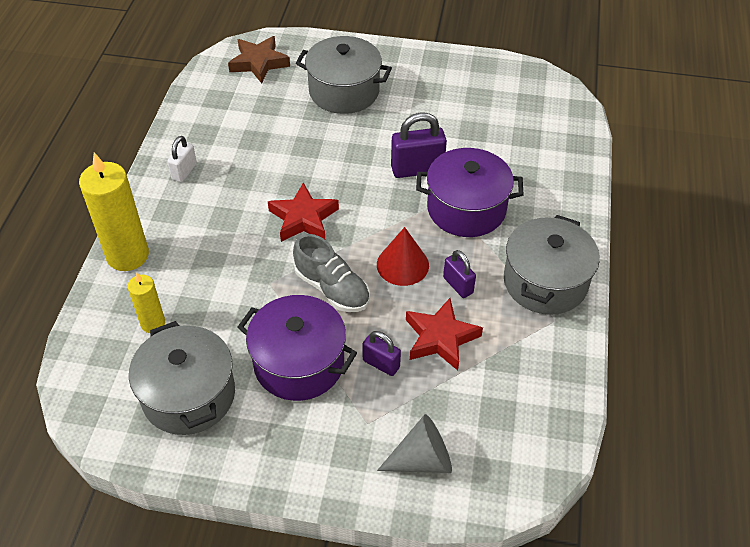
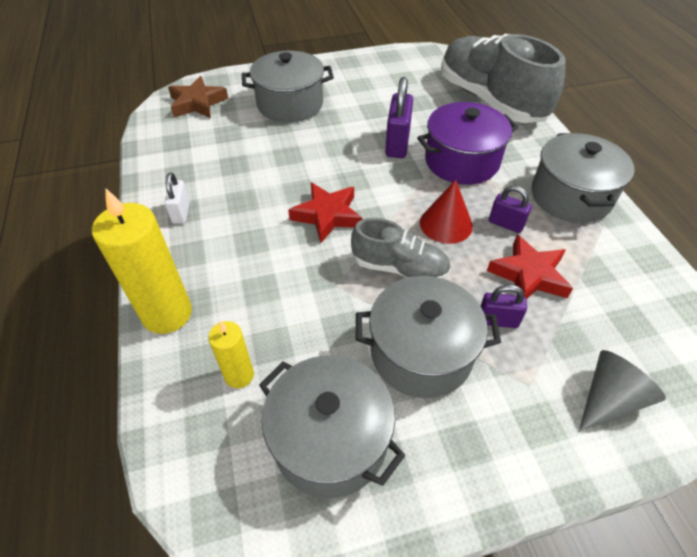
camera: 25 degrees left, 0 degrees up
purple pot [238,295,357,401] -> grey pot [356,276,501,398]
purple padlock [391,112,447,178] -> purple padlock turned 45 degrees counterclockwise [385,77,413,158]
none -> grey shoe [441,34,566,123]

